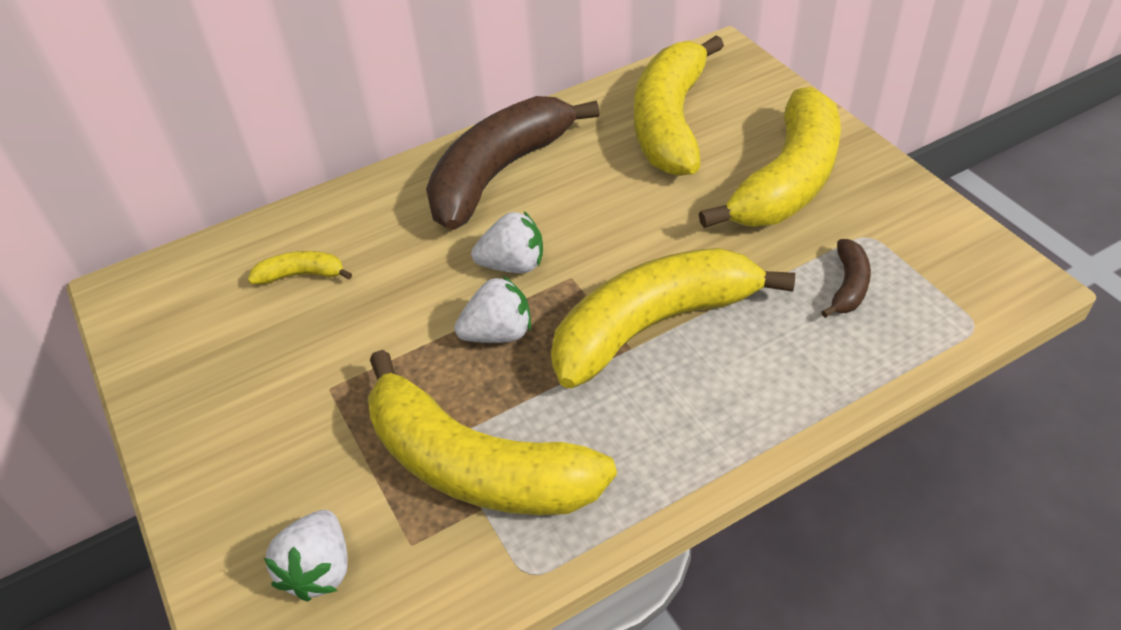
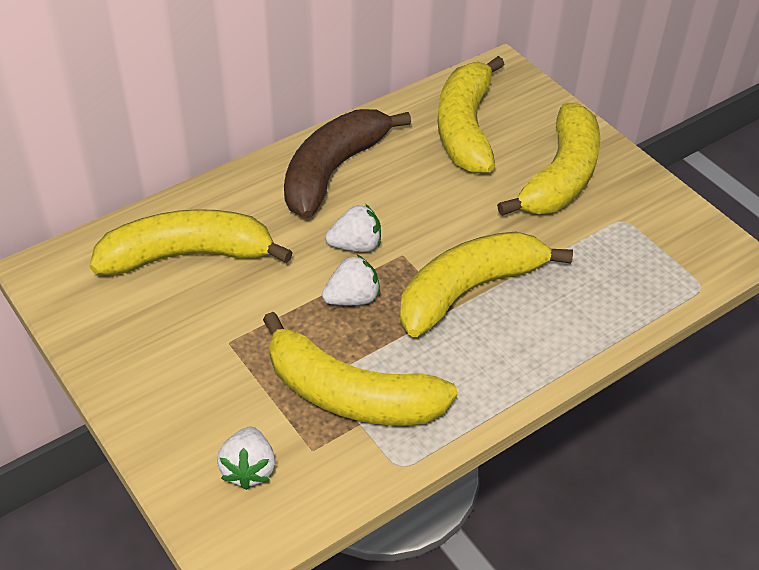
camera: 10 degrees left, 0 degrees up
yellow banana [248,251,352,285] -> yellow banana [90,209,293,275], size x2.38
brown banana [821,239,871,318] -> none

